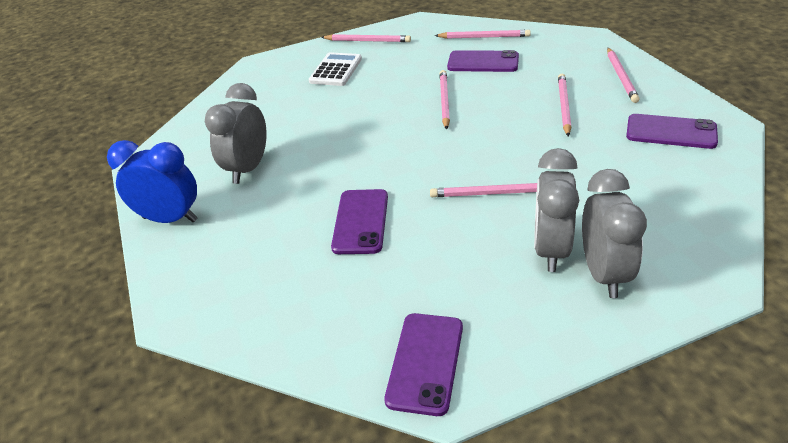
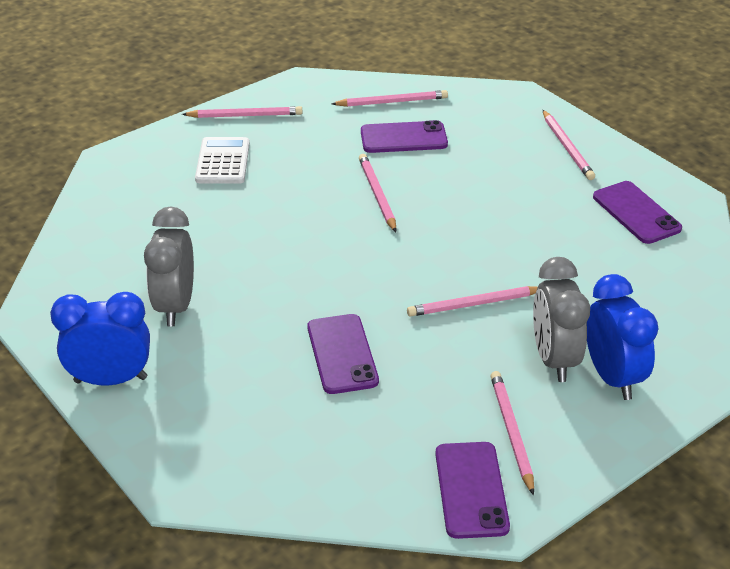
camera: 20 degrees left, 0 degrees up
pink pencil [558,74,571,136] -> pink pencil moved to [490,371,534,495]
grey clock [582,169,647,298] -> blue clock [587,274,658,400]
purple phone [626,114,718,149] -> purple phone turned 60 degrees clockwise [593,181,682,244]

